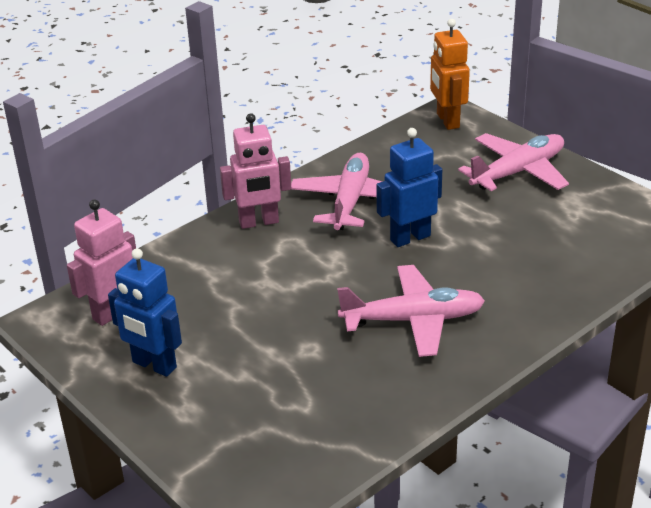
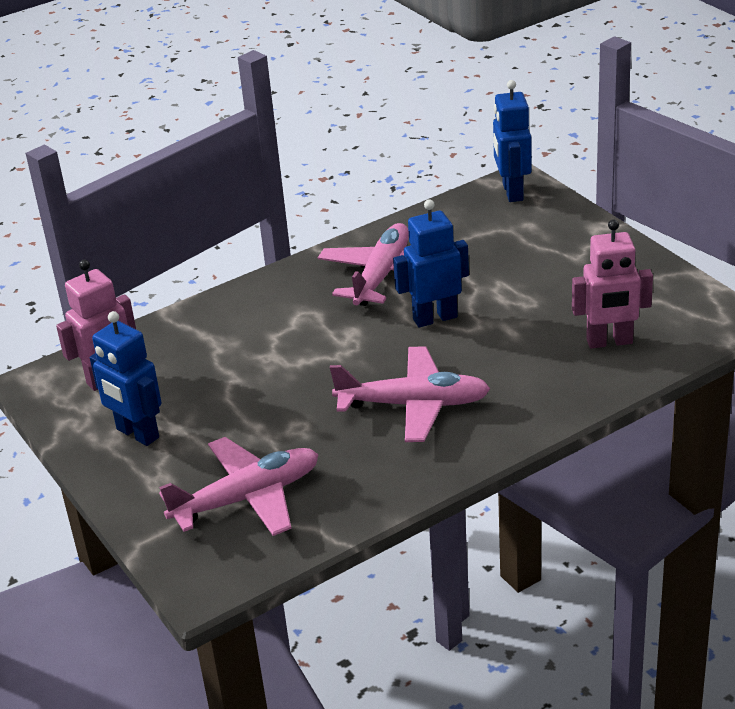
camera: 10 degrees right, 0 degrees up
pink robot [220,113,291,229] -> pink robot moved to [572,220,653,349]
orange robot [430,19,470,130] -> blue robot [493,80,532,202]
pink plane [458,133,569,191] -> pink plane moved to [159,437,319,536]

